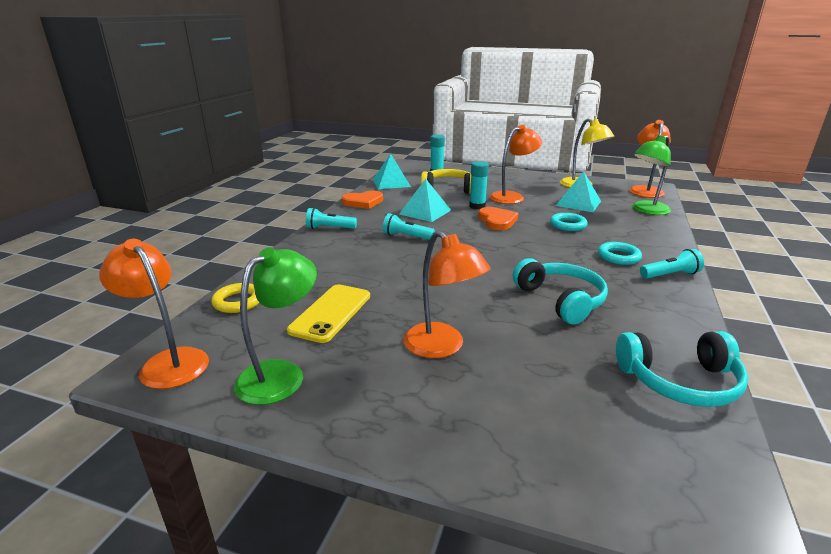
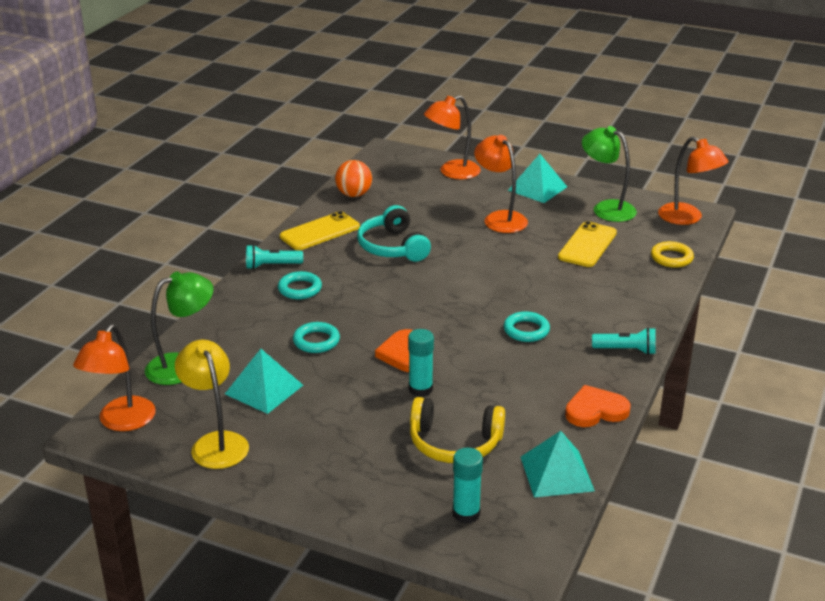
camera: 175 degrees left, 5 degrees up
green lamp [234,247,317,405] -> green lamp turned 90 degrees clockwise [582,126,637,222]
turquoise flashlight [383,213,435,240] -> turquoise ring [504,311,550,342]
turquoise pyramid [399,179,451,222] -> turquoise pyramid moved to [508,154,567,203]
orange lamp [489,125,542,204] -> orange lamp moved to [424,95,481,179]
turquoise headphones [616,331,748,407] -> orange ball [335,160,372,197]
none -> yellow phone [280,211,360,250]

